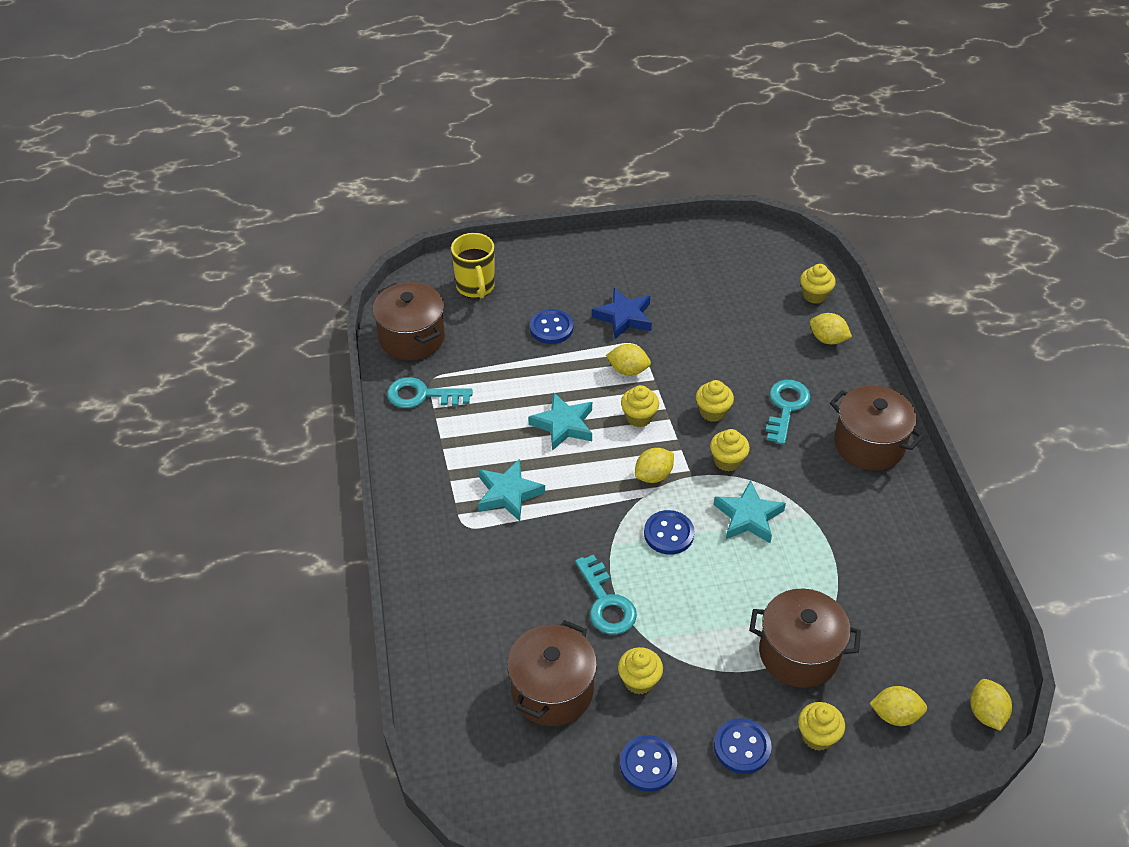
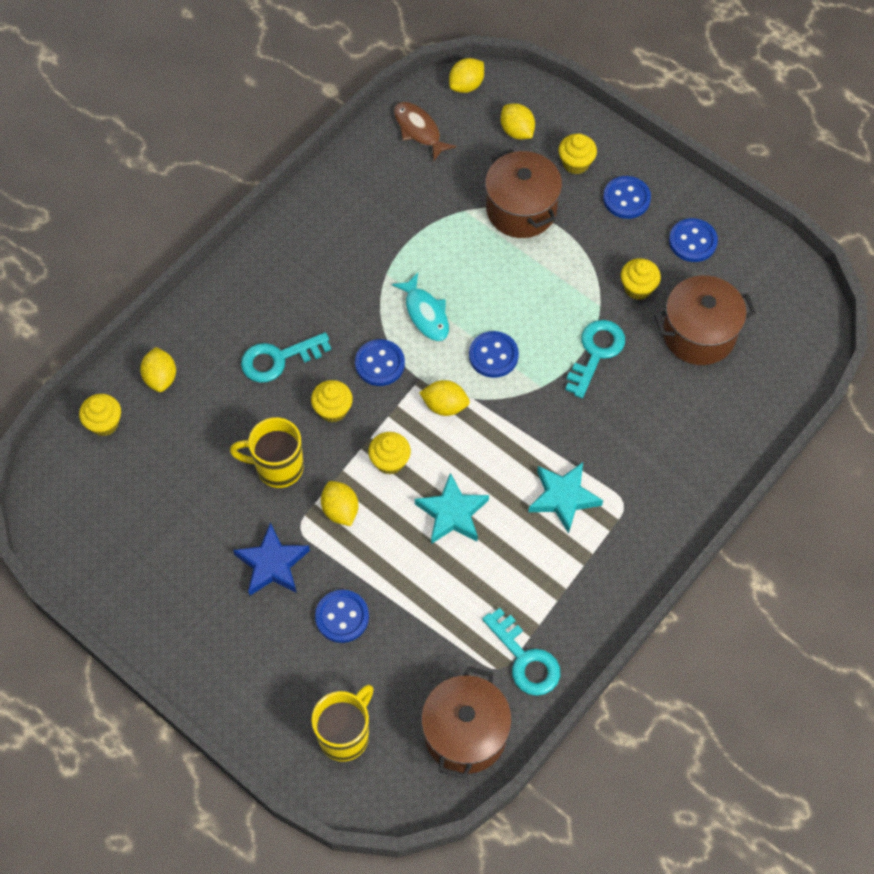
camera: 130 degrees left, 15 degrees up
yellow cupcake [710,429,750,472] -> blue button [355,339,405,386]
turquoise star [714,480,786,543] -> turquoise fish [392,273,449,341]
brown pot [830,385,924,471] -> none
none -> yellow mug [230,417,303,488]
none -> brown fish [394,102,456,161]

